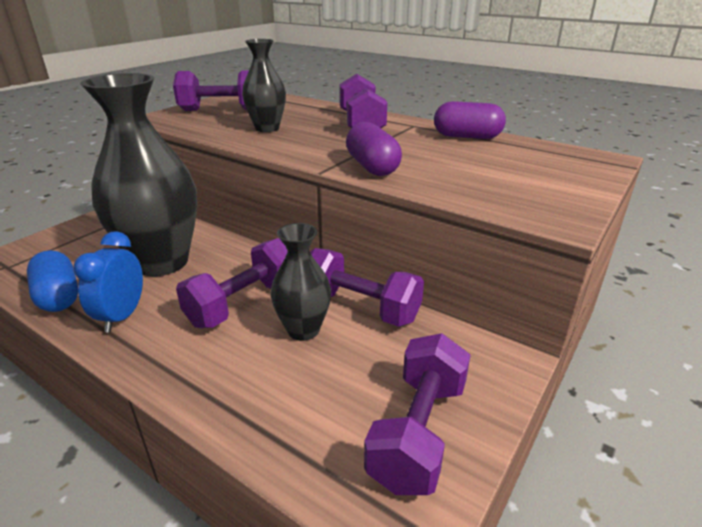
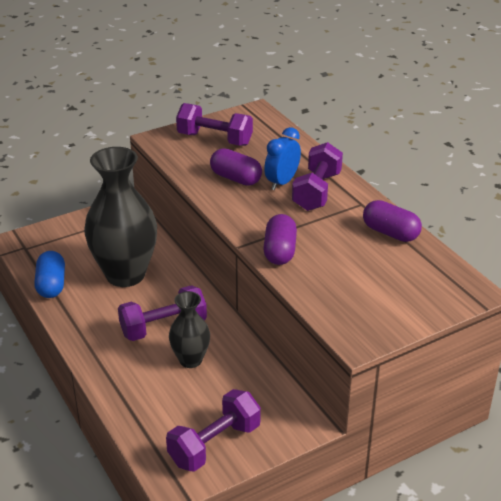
camera: 25 degrees right, 5 degrees up
blue clock [73,231,143,332] -> blue clock moved to [264,127,301,190]
black vase [242,39,286,132] -> purple capsule [210,148,262,186]
purple dumbbell [310,248,424,327] -> none

